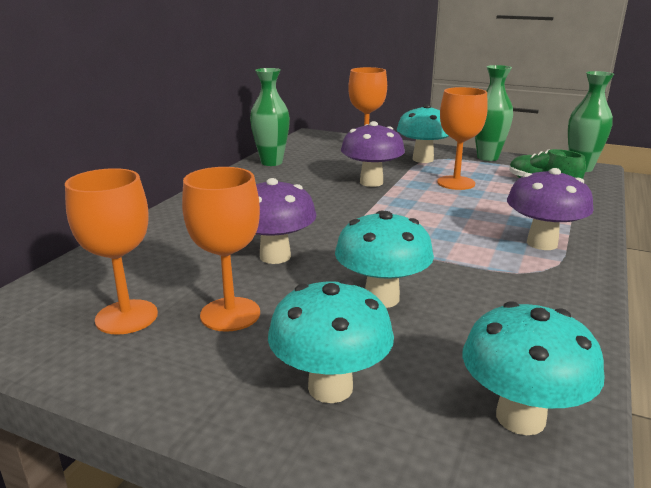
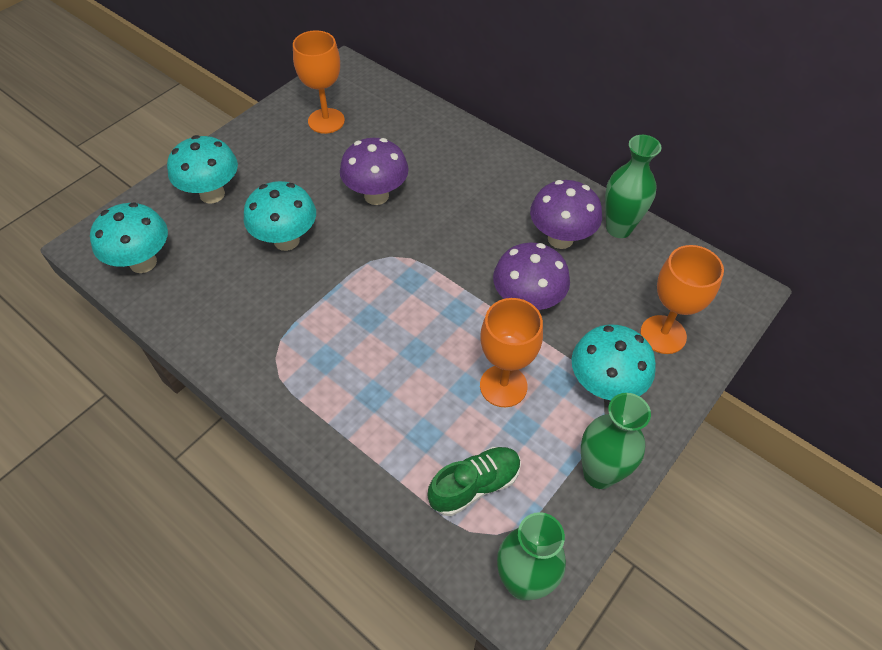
camera: 105 degrees right, 30 degrees up
orange goblet [182,167,260,332] -> none
purple mushroom [507,168,594,250] -> purple mushroom moved to [530,180,602,249]

